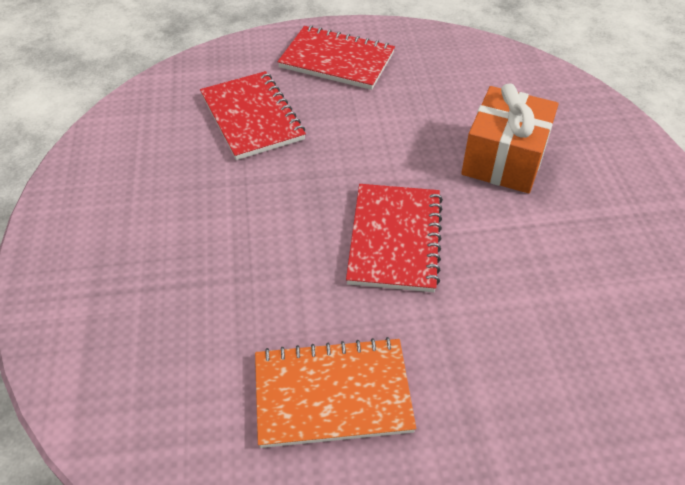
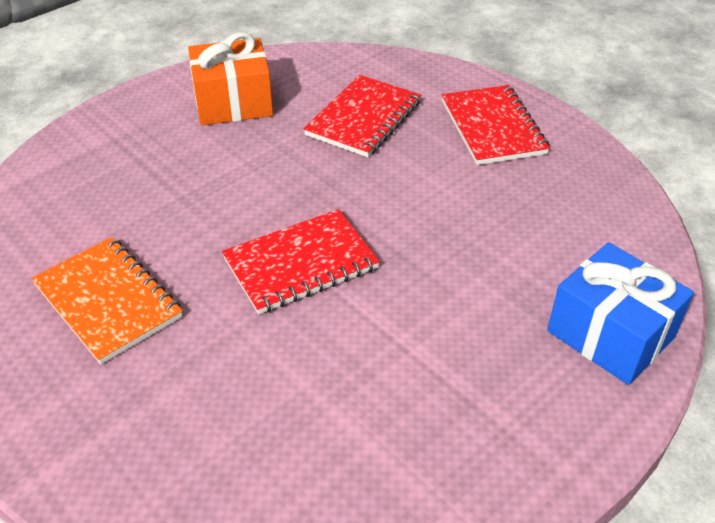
camera: 55 degrees right, 5 degrees down
orange gift [461,83,558,193] -> orange gift moved to [188,32,273,125]
none -> blue gift [547,242,694,385]

